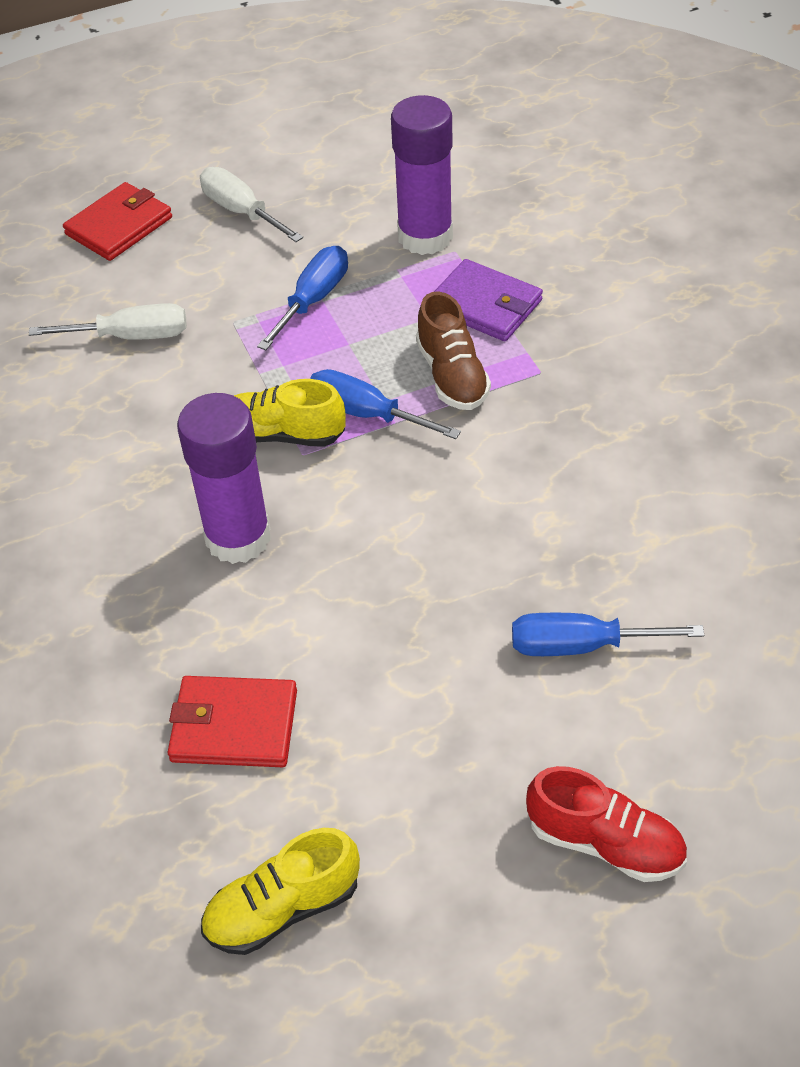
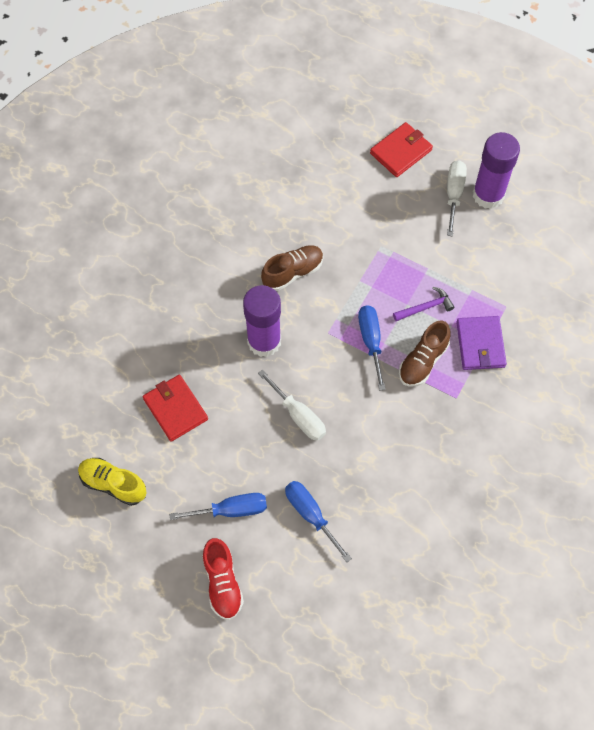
camera: 50 degrees right, 15 degrees up
white screwdriver [29,303,187,340] -> white screwdriver moved to [258,369,326,441]
red wallet [63,182,172,261] -> red wallet turned 45 degrees counterclockwise [370,122,433,177]
yellow shoe [234,379,346,447] -> none
blue screwdriver [257,246,348,350] -> blue screwdriver moved to [169,493,267,520]
purple glue stick [391,95,453,255] -> purple glue stick moved to [473,132,520,209]
none -> brown shoe [261,245,323,291]
none -> purple hammer [393,287,455,321]

